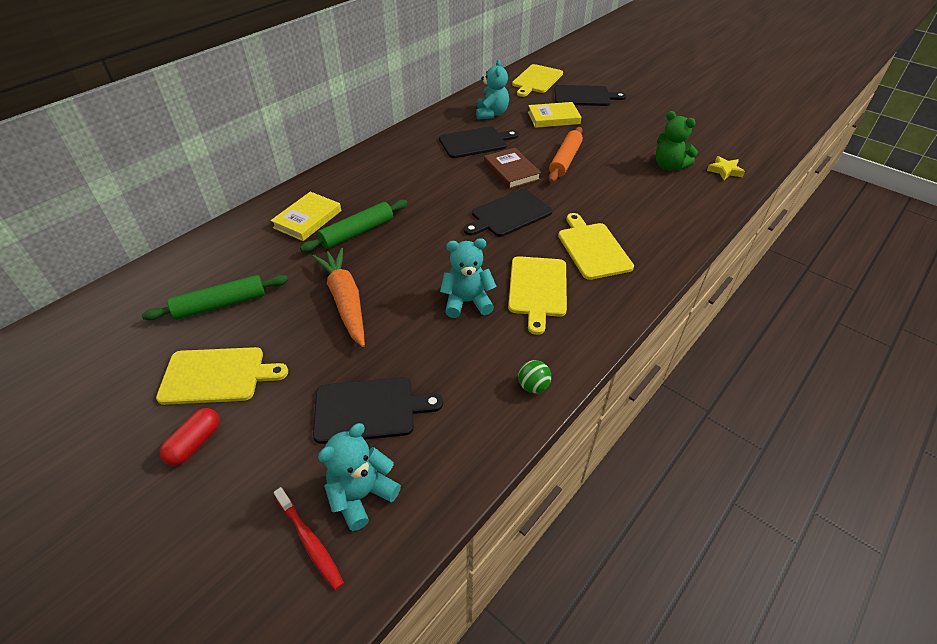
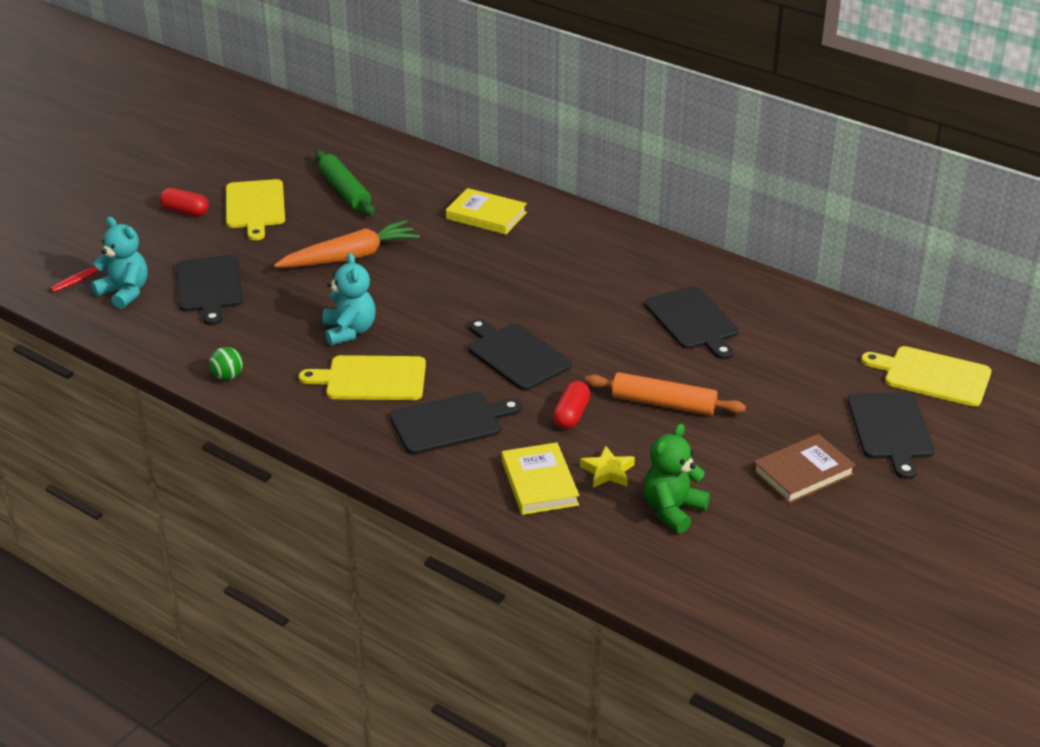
camera: 85 degrees right, 10 degrees down
green rolling pin [300,200,408,252] -> none
turquoise teddy bear [476,59,509,120] -> none
brown book [484,148,541,189] -> brown book moved to [753,434,856,504]
yellow book [528,102,581,128] -> yellow book moved to [502,442,579,515]
yellow cutting board [558,213,634,280] -> black cutting board [390,392,522,454]
yellow star [707,156,745,180] -> yellow star moved to [580,446,635,488]
none -> red capsule [553,381,590,429]

